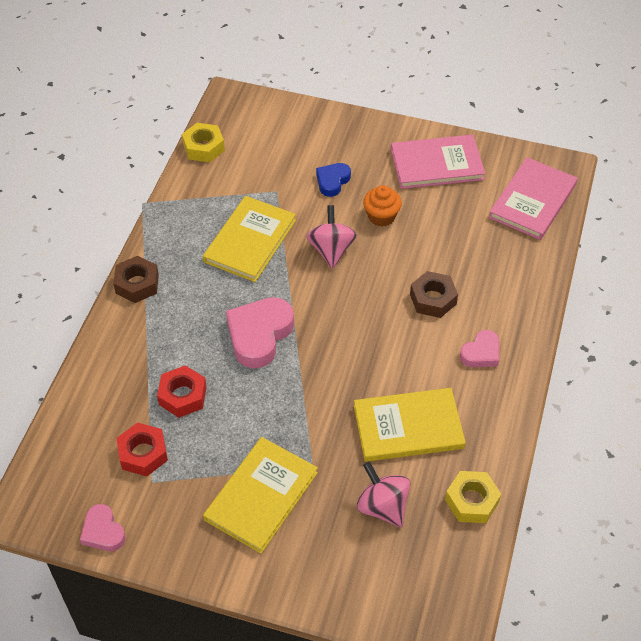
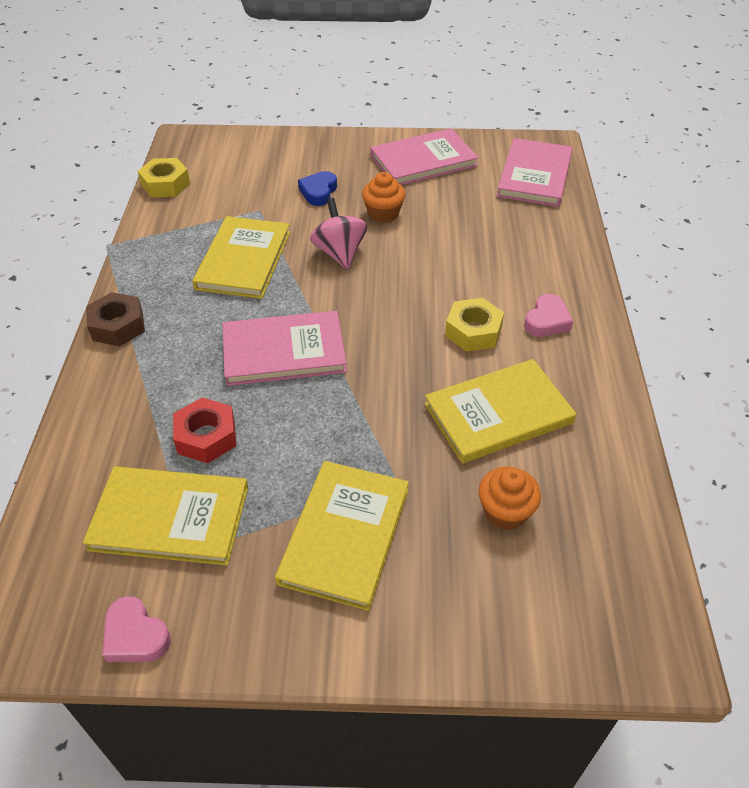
camera: 15 degrees left, 5 degrees down
red nut [116,422,168,476] -> yellow book [83,466,248,566]
pink heart [226,297,294,368] -> pink book [223,311,347,386]
pink spinning top [357,461,410,527] -> orange cupcake [479,467,541,530]
brown nut [410,271,458,318] -> none
yellow nut [445,471,501,523] -> yellow nut moved to [445,298,504,352]

